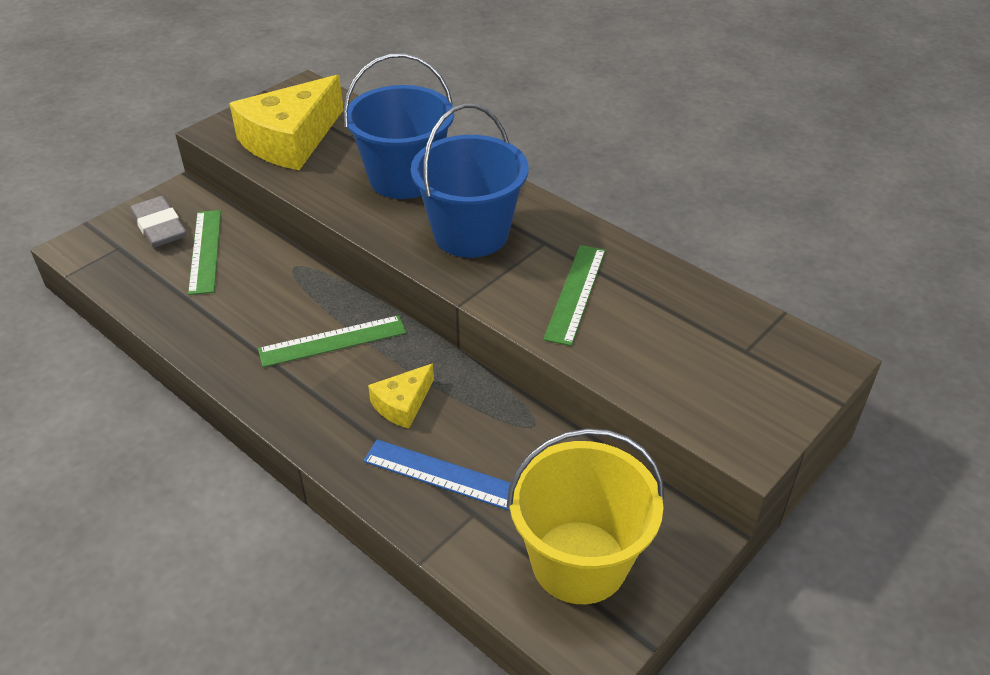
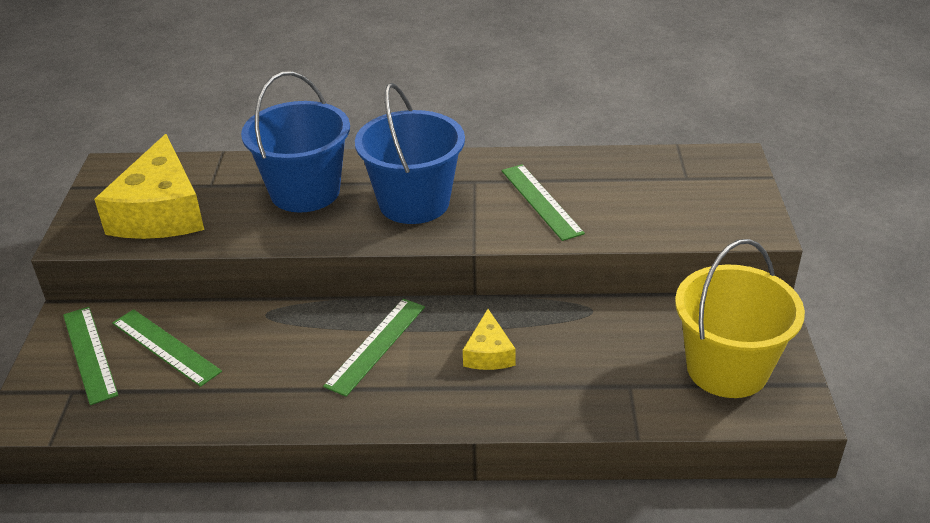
camera: 40 degrees left, 5 degrees down
grey eraser [131,196,186,247] -> green ruler [63,307,118,405]
blue ruler [363,439,511,511] -> none

